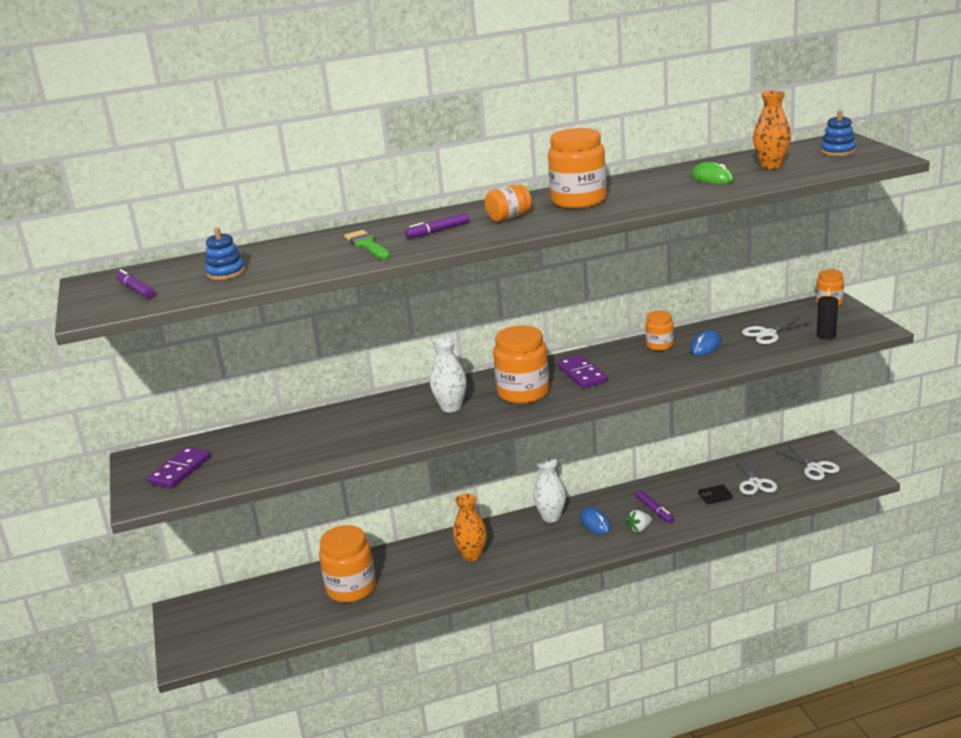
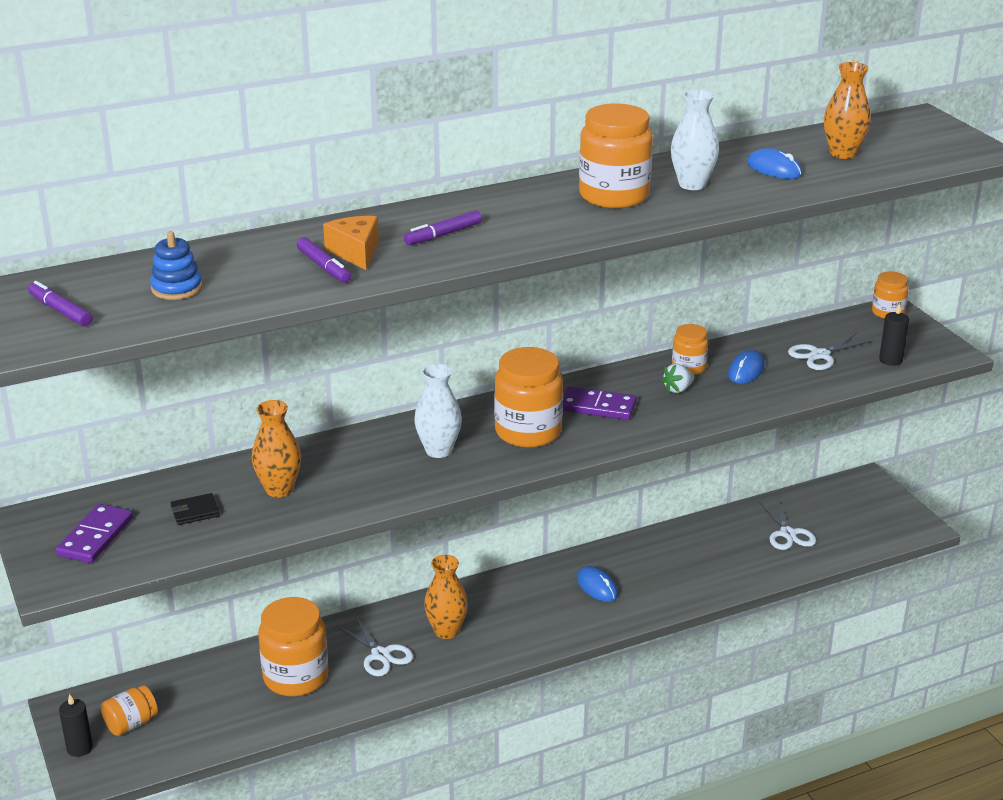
camera: 10 degrees left, 5 degrees up
green brush [344,230,390,259] -> orange cheese [323,216,379,270]
orange jar [485,185,531,222] -> orange jar moved to [101,685,158,736]
white vase [533,457,566,523] -> white vase moved to [671,90,719,190]
purple domino [557,355,607,388] -> purple domino turned 45 degrees counterclockwise [563,386,637,420]
white strawberry [626,510,652,532] -> white strawberry moved to [661,364,694,393]
purple marker [636,490,674,523] -> purple marker moved to [297,237,351,283]
green mouse [691,162,734,184] -> blue mouse [747,148,802,179]
black wallet [698,484,733,505] -> black wallet moved to [171,493,220,525]
white scissors [776,445,840,480] -> white scissors moved to [337,617,413,676]
blue stacking toy [820,110,856,156] -> none
none -> black candle [59,694,93,757]
none -> orange vase [252,400,301,497]

